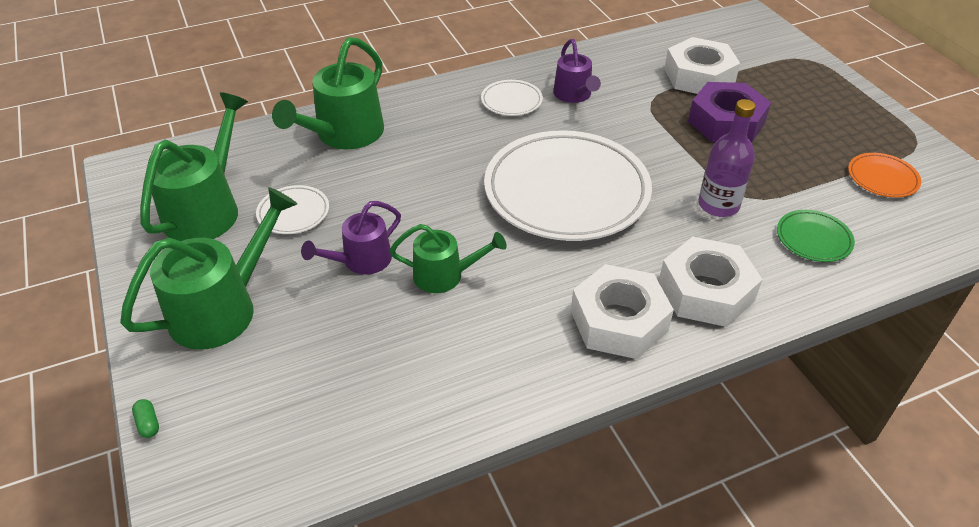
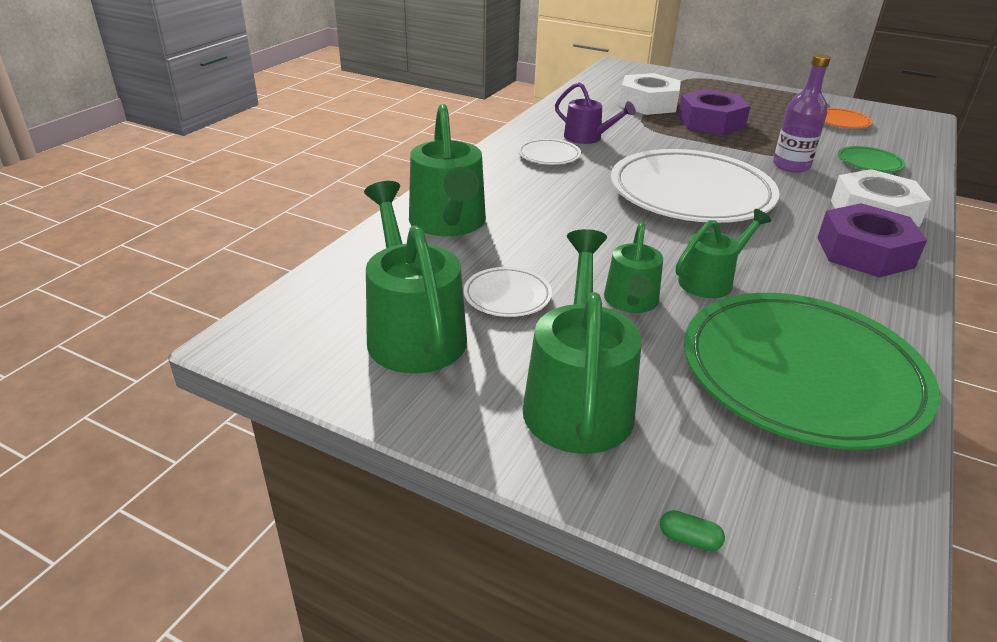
camera: 40 degrees left, 10 degrees down
purple watering can [301,201,401,275] -> green watering can [604,222,663,313]
white nut [571,264,674,359] -> purple nut [818,203,927,278]
none -> green plate [684,293,940,450]

